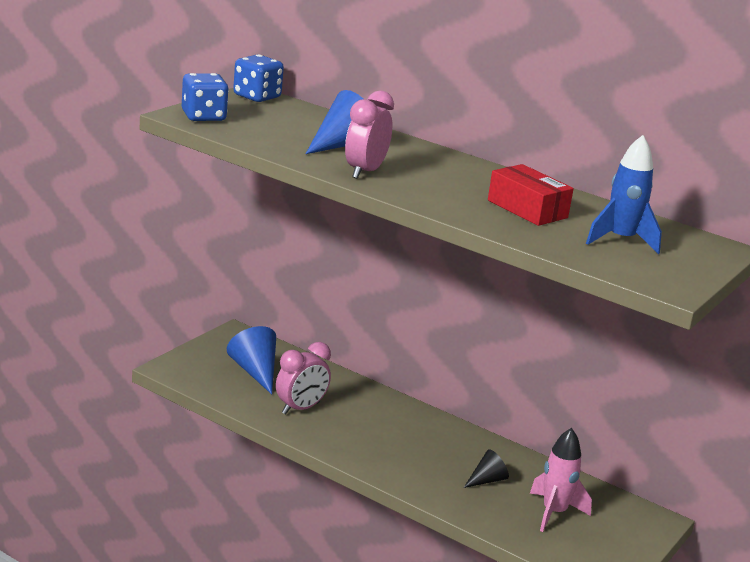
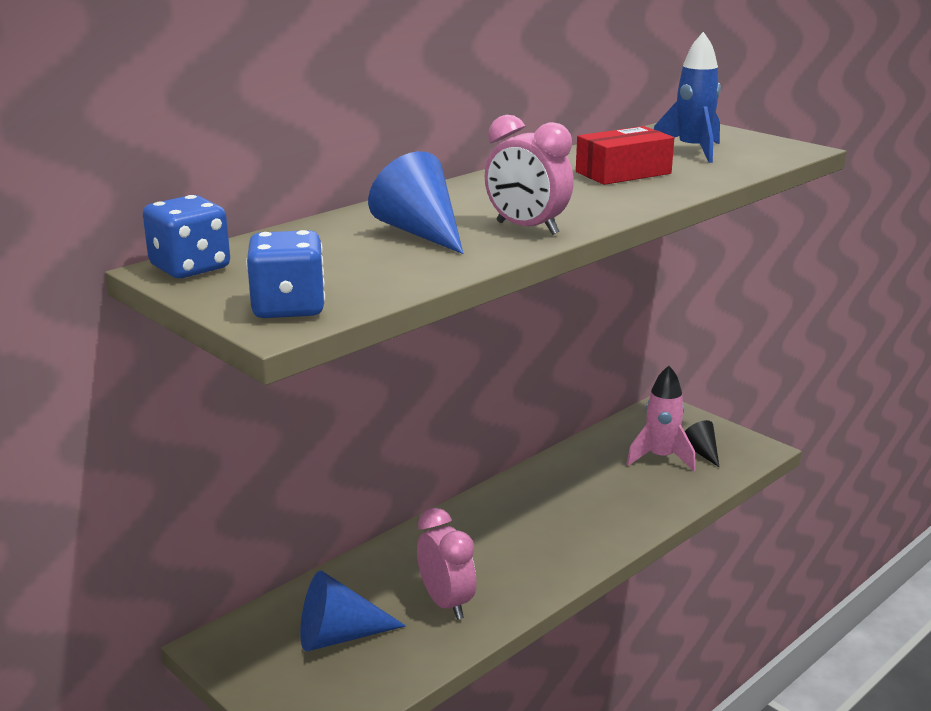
camera: 75 degrees left, 0 degrees up
black cone [464,449,509,488] -> black cone moved to [685,420,720,468]

